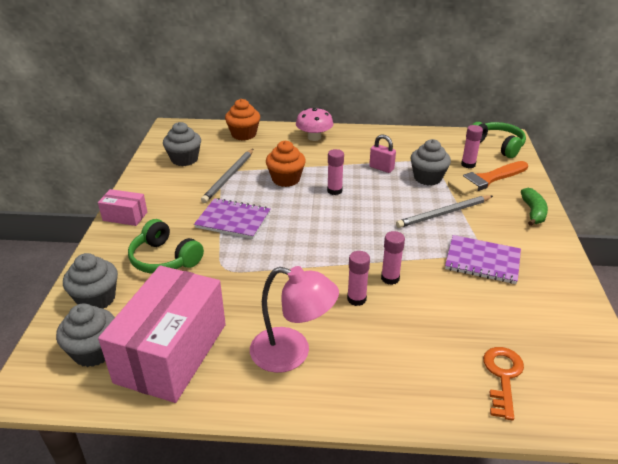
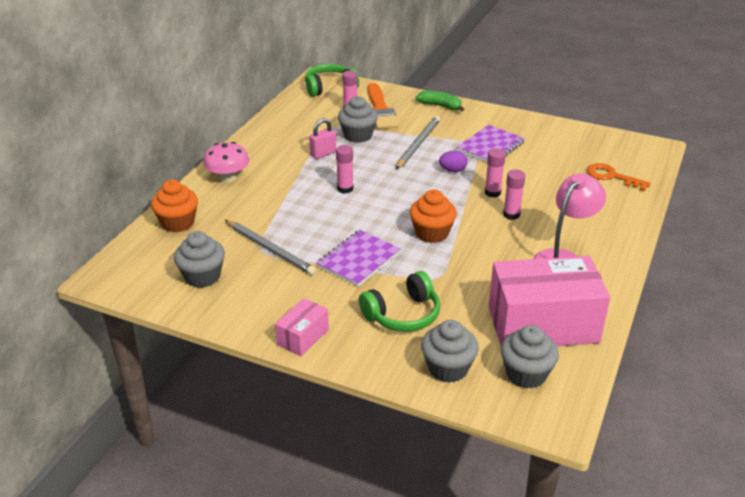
camera: 70 degrees left, 0 degrees up
pink box [98,266,226,403] -> pink box turned 45 degrees counterclockwise [489,256,610,346]
orange cupcake [266,141,306,187] -> orange cupcake moved to [410,190,457,243]
grey pencil [396,195,493,228] -> grey pencil turned 150 degrees counterclockwise [396,116,440,169]
none -> purple egg [439,151,468,172]

